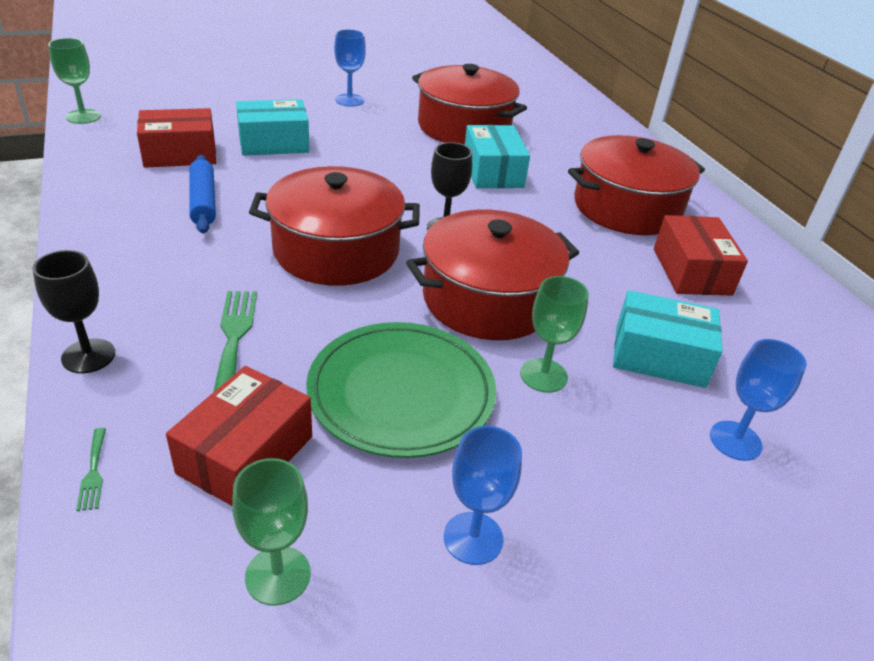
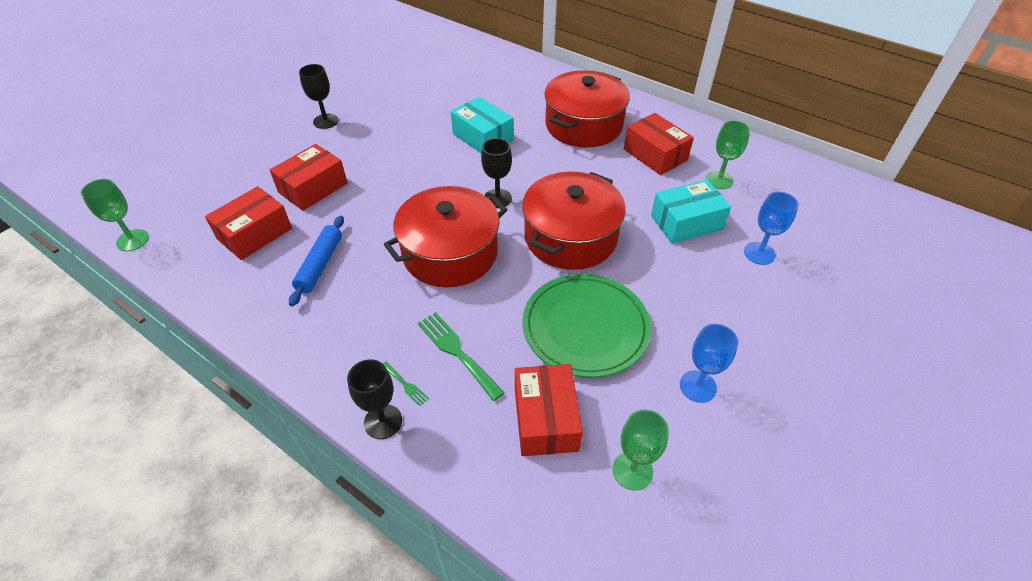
camera: 30 degrees left, 10 degrees up
green fork [76,428,106,511] -> green fork moved to [383,362,429,406]
blue rolling pin [189,155,216,234] -> blue rolling pin turned 60 degrees clockwise [289,216,344,306]
turquoise box [236,99,310,156] -> red box [270,144,347,211]
blue goblet [334,29,366,107] -> black goblet [299,64,338,129]
red pot [412,64,527,145] -> none
green goblet [520,276,589,393] -> green goblet moved to [705,120,750,189]

